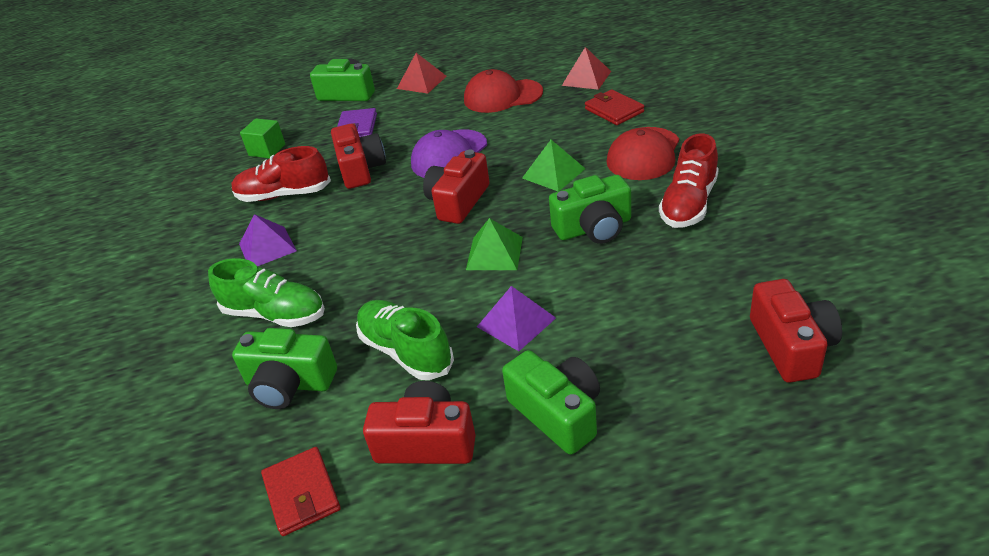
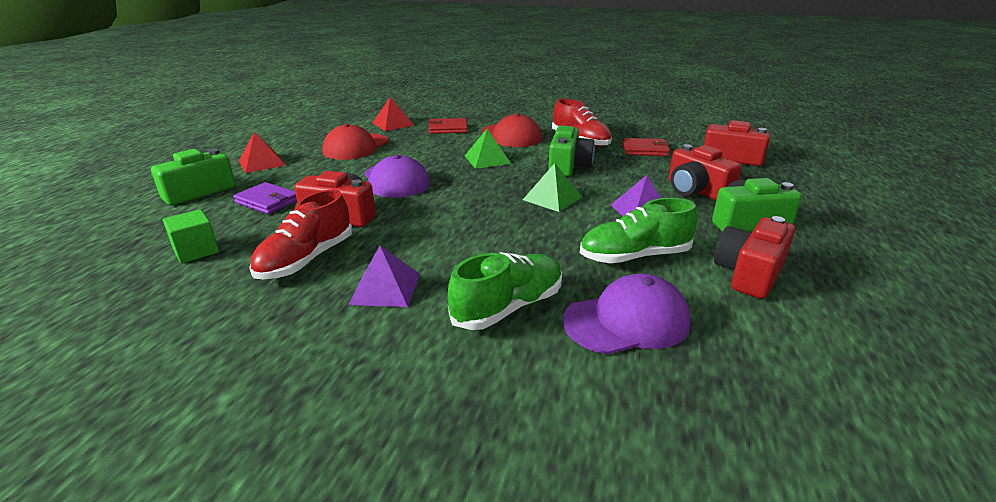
camera: 65 degrees left, 10 degrees down
green camera [232,328,337,409] -> purple cap [563,273,690,354]
red wallet [261,447,341,536] -> red wallet moved to [623,138,670,156]
red camera [423,149,490,224] -> red camera moved to [669,144,742,200]

